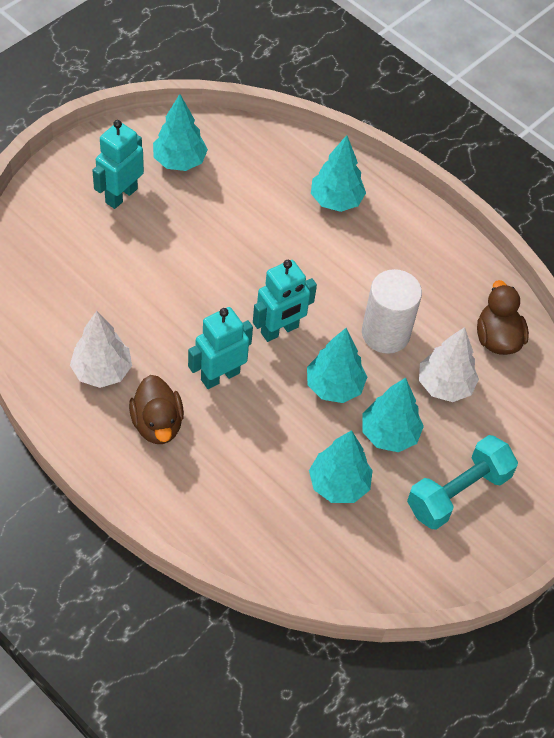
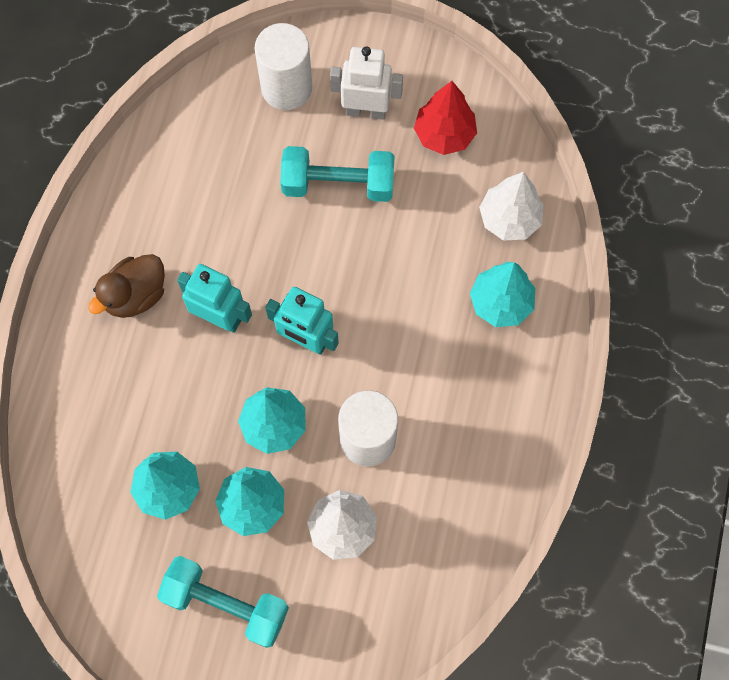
camera: 65 degrees right, 15 degrees up
white tree [70,311,132,388] -> white tree moved to [479,172,544,240]
turquoise robot [92,120,144,209] -> white robot [330,46,403,120]
turquoise tree [153,94,208,171] -> red tree [414,81,477,155]
brown duck [477,280,529,355] -> none
none -> white cylinder [255,23,312,110]
none -> turquoise dumbbell [280,146,395,202]

